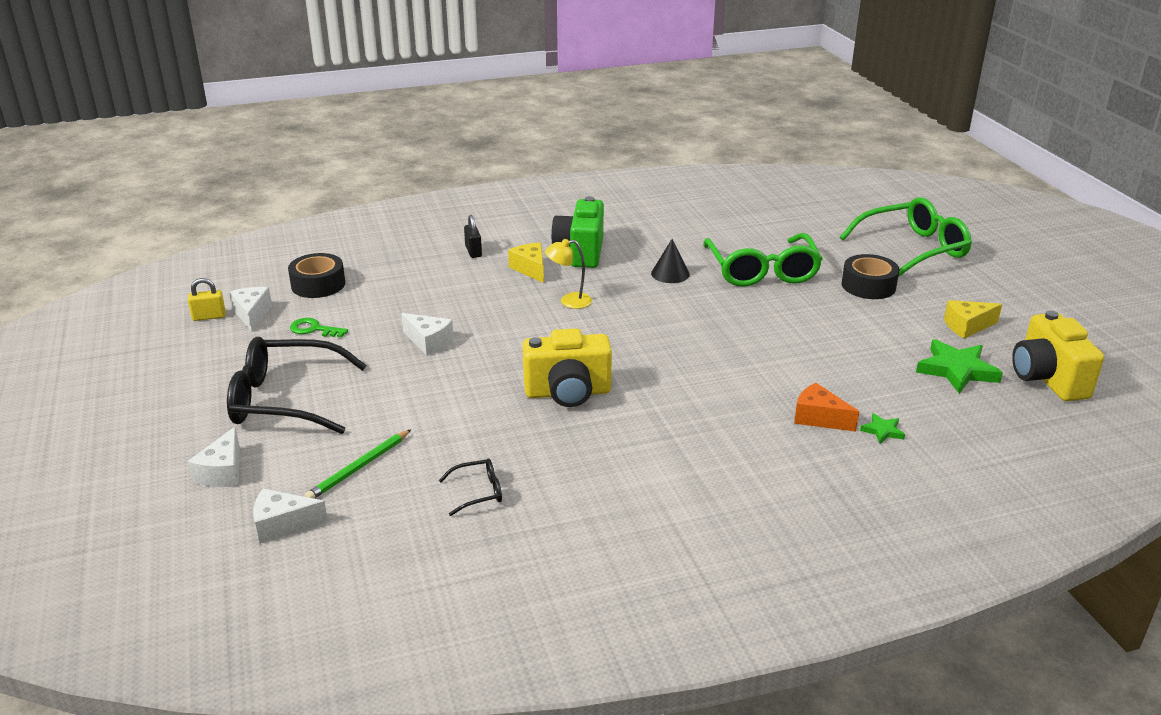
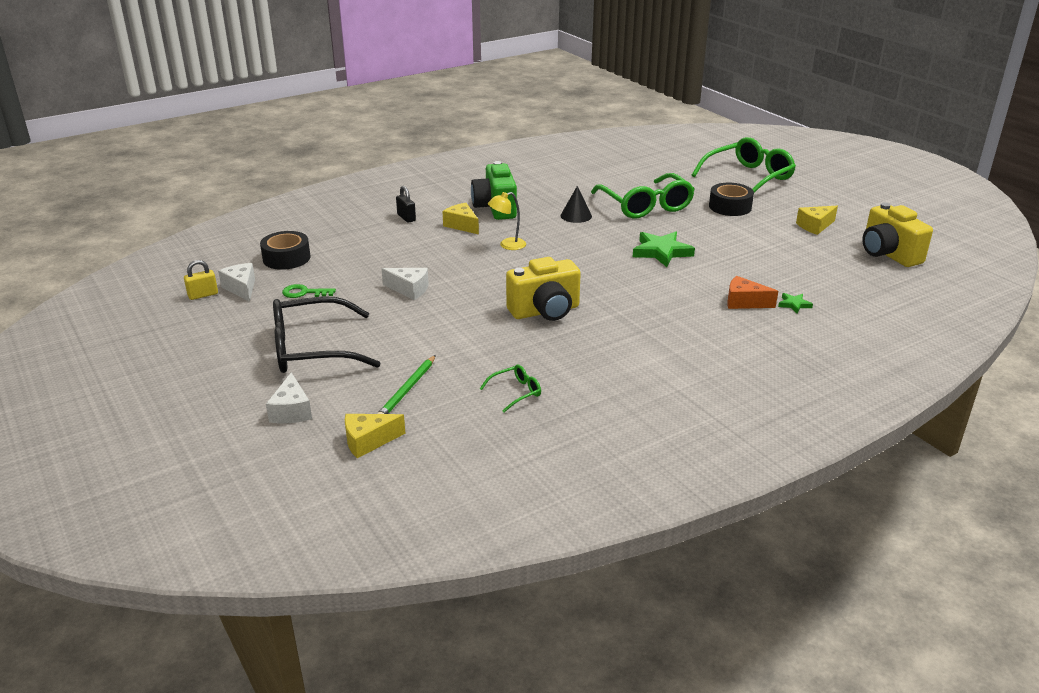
camera: 15 degrees left, 0 degrees up
white cheese [253,489,328,544] -> yellow cheese [345,414,405,458]
black glasses [439,459,502,516] -> green glasses [480,364,541,412]
green star [916,339,1003,394] -> green star moved to [633,231,695,267]

